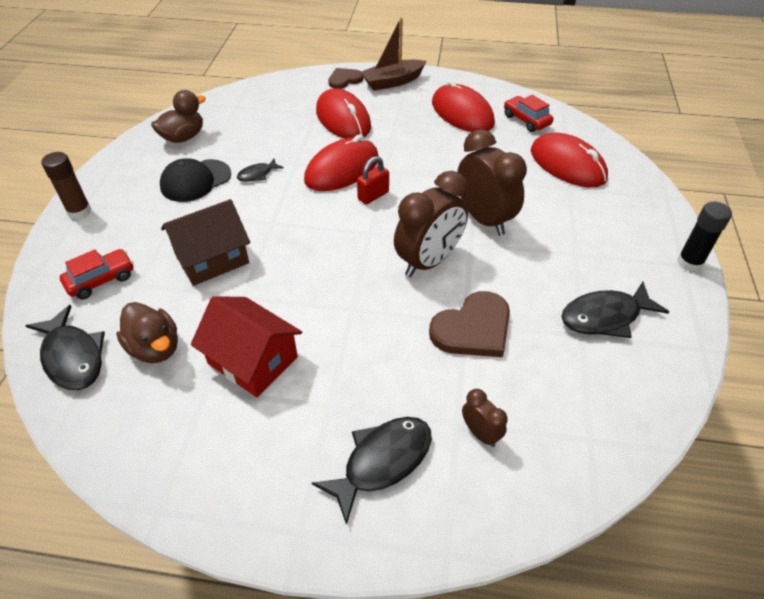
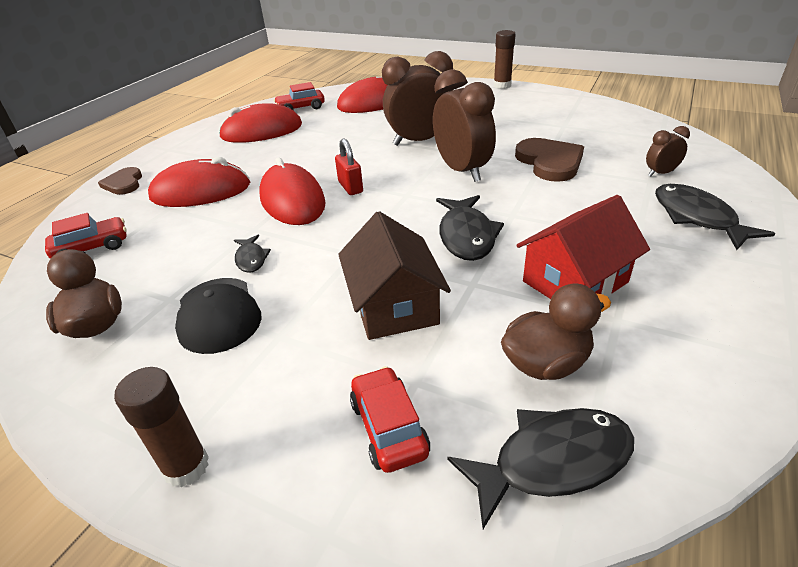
camera: 70 degrees left, 10 degrees down
brown boat [361,17,426,91] -> none
black fish [561,282,669,338] -> black fish moved to [436,195,504,261]
black glue stick [677,202,732,272] -> brown glue stick [494,30,516,89]
none -> red car [45,213,127,259]

